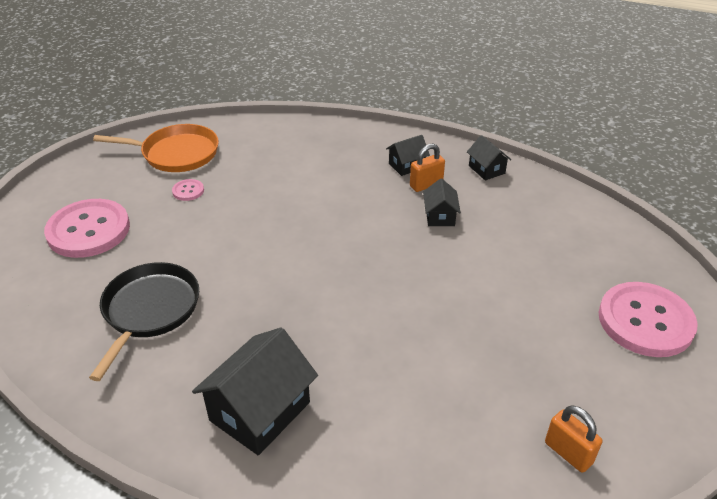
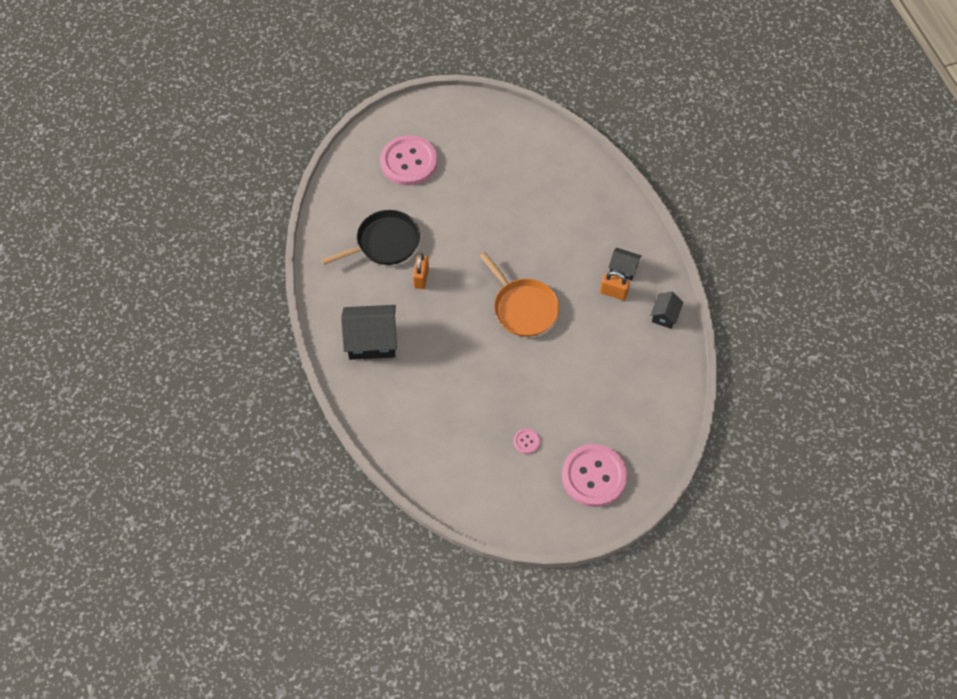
camera: 50 degrees right, 20 degrees up
orange pan [93,124,219,172] -> orange pan moved to [480,252,559,337]
pink button [172,179,204,201] -> pink button moved to [514,429,540,454]
black house [423,178,461,226] -> none
orange padlock [545,405,602,473] -> orange padlock moved to [413,253,429,289]

